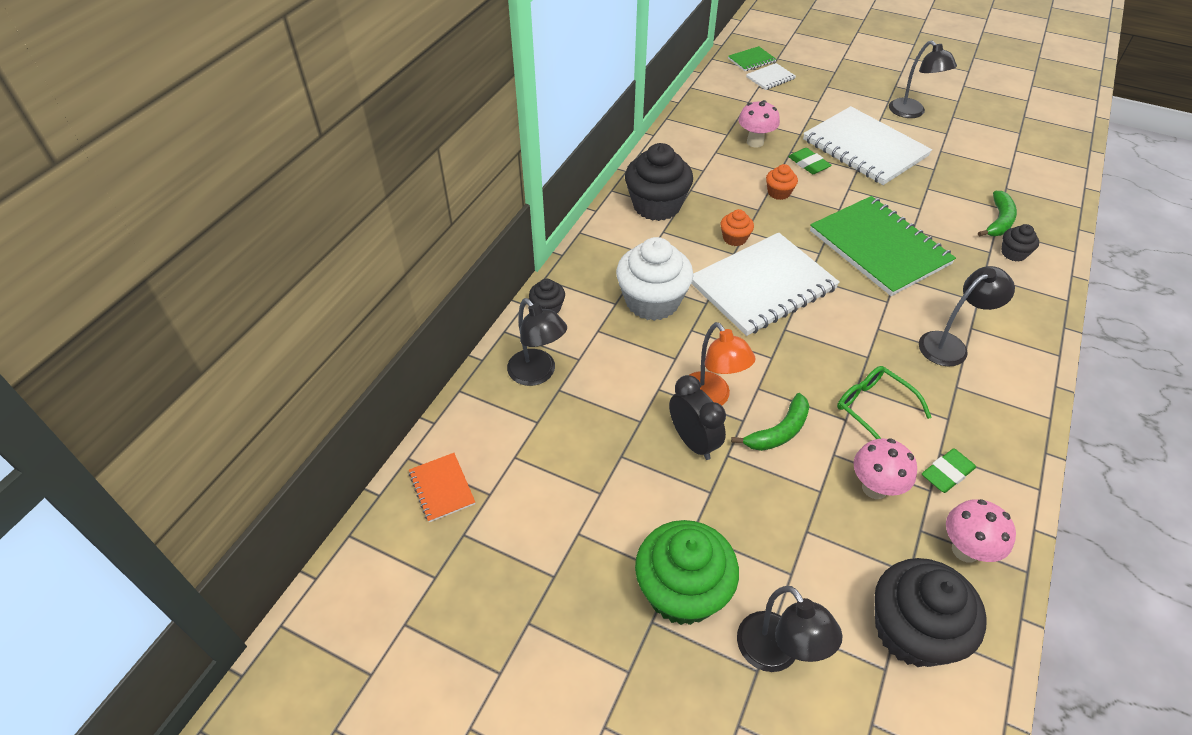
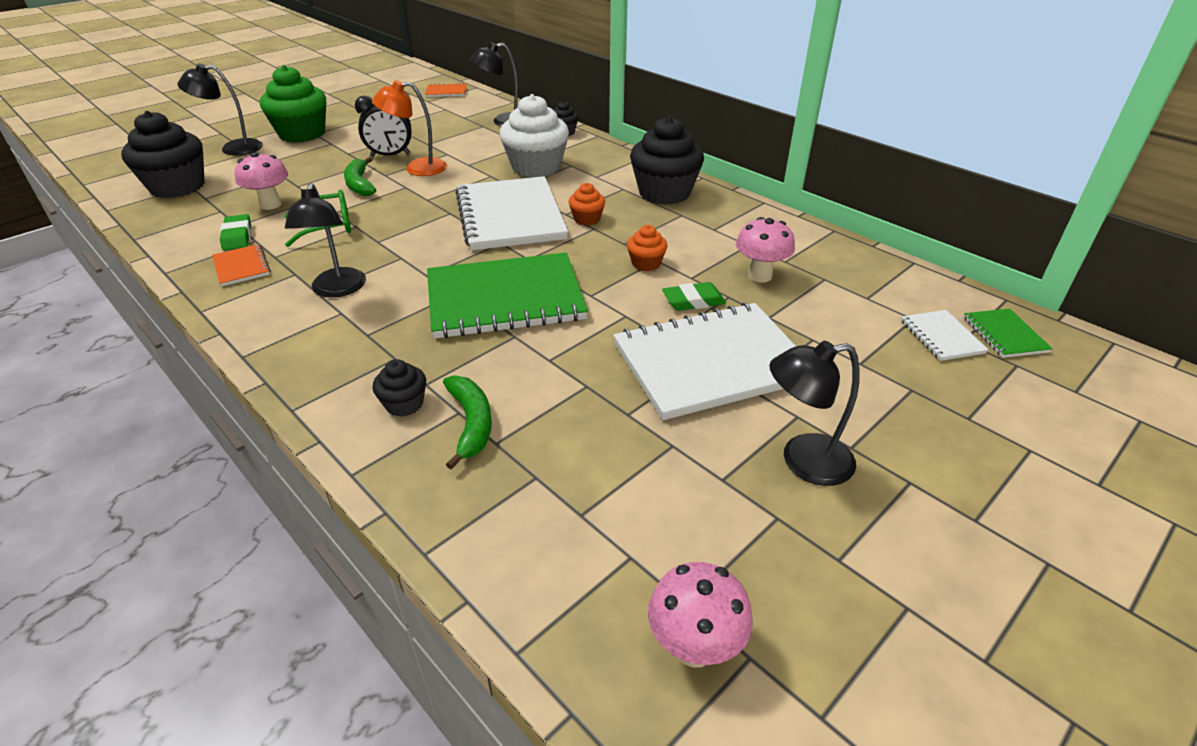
camera: 110 degrees right, 10 degrees down
pink mushroom [946,499,1016,563] -> pink mushroom moved to [648,562,753,668]
green banana [978,191,1017,237] -> green banana turned 150 degrees counterclockwise [443,376,492,470]
none -> orange notebook [212,244,270,287]

